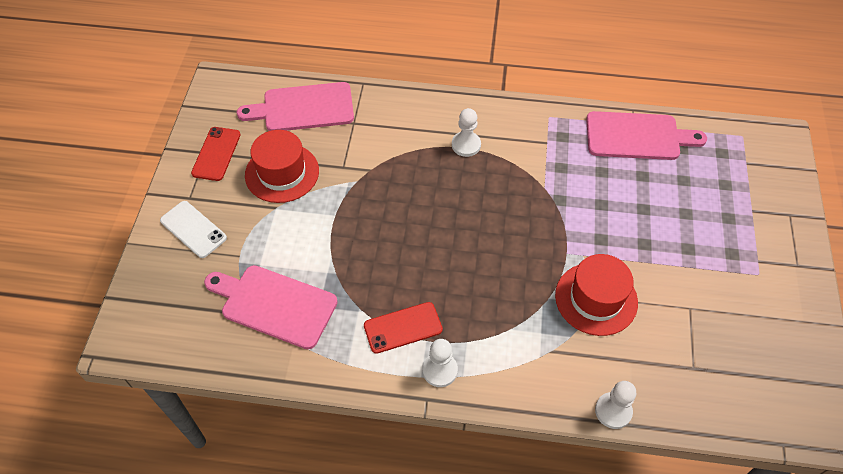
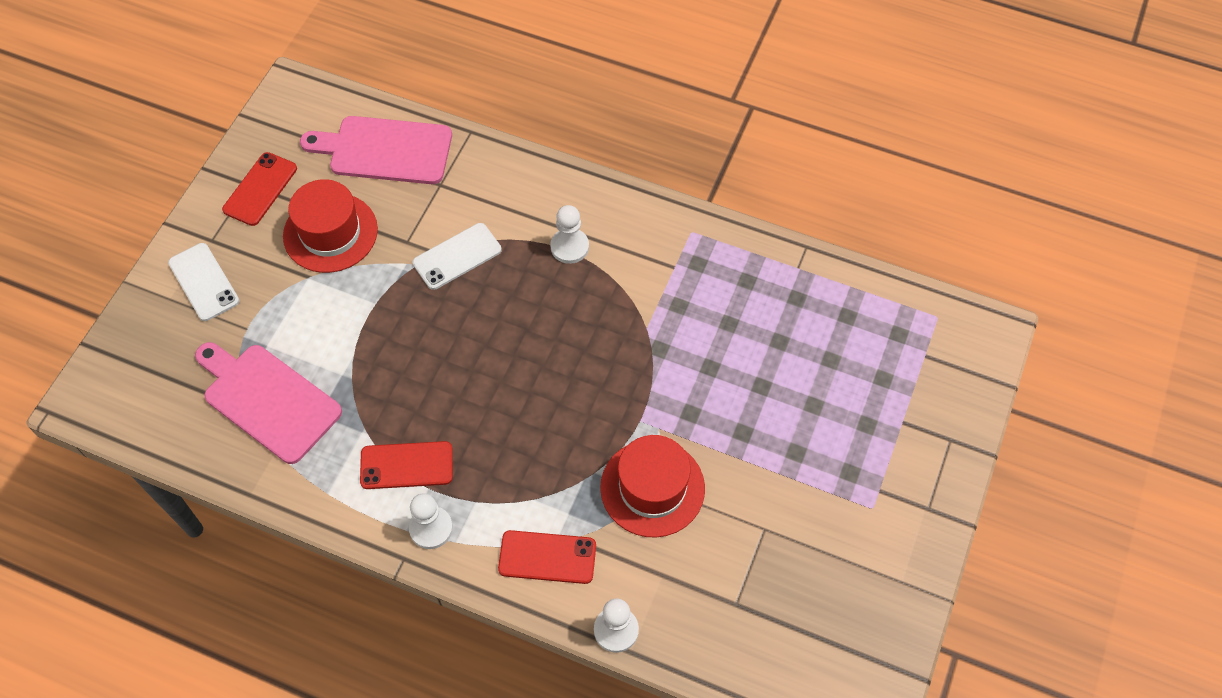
camera: 15 degrees right, 5 degrees up
pink cutting board [586,111,707,160] -> none
none -> white phone [413,223,502,290]
none -> red phone [498,530,596,584]

